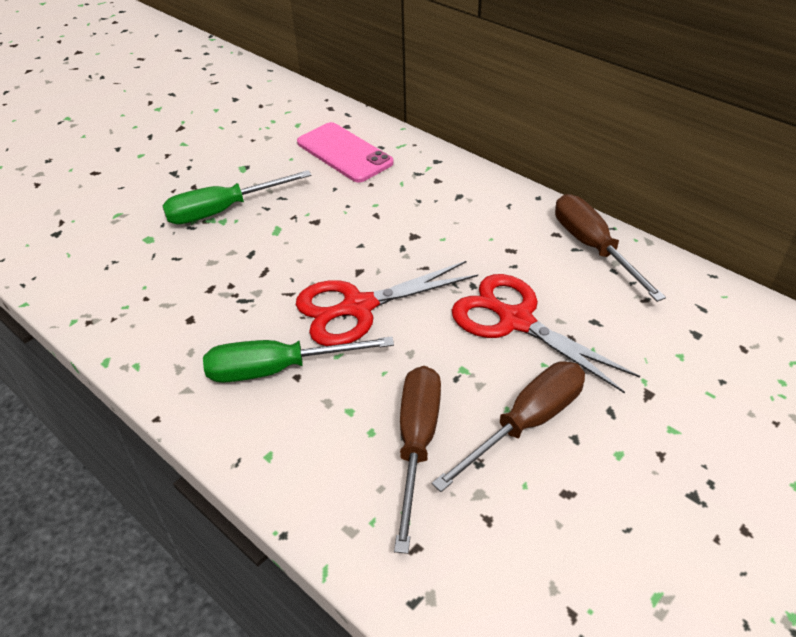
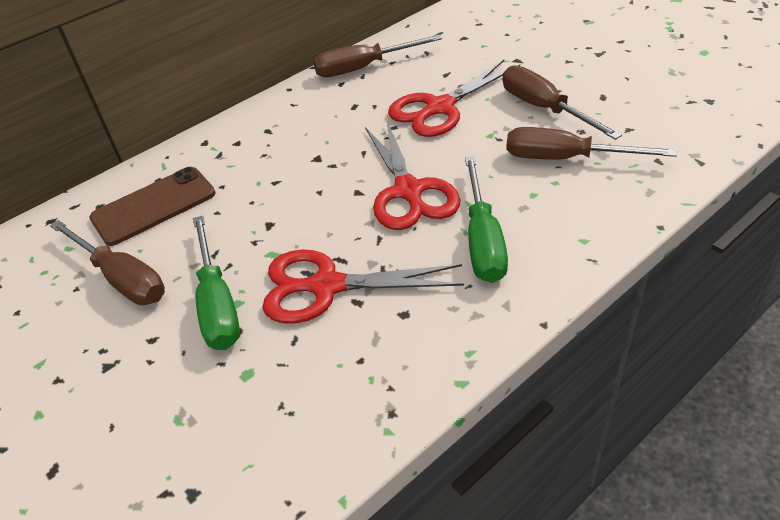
camera: 80 degrees left, 0 degrees up
pink phone [297,122,394,183] -> brown phone [89,167,216,246]
none -> brown screwdriver [50,220,165,305]
none -> red scissors [262,250,464,324]

